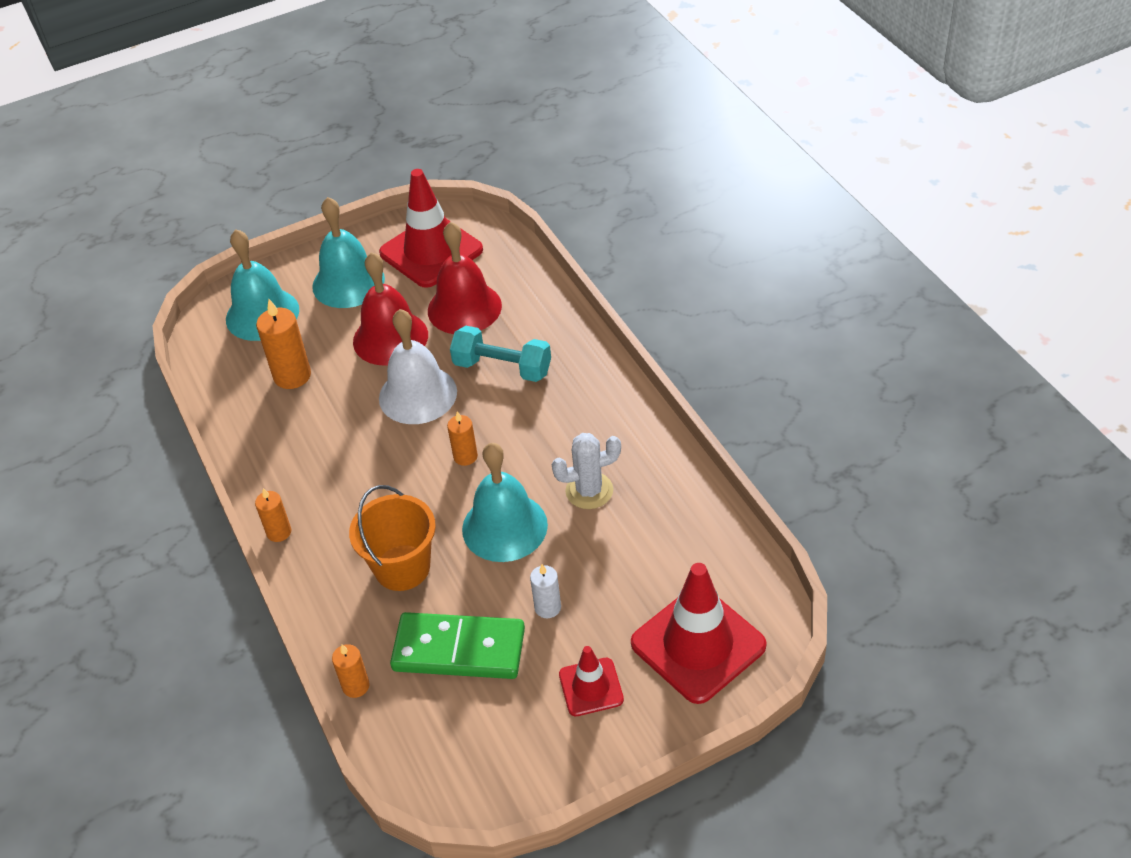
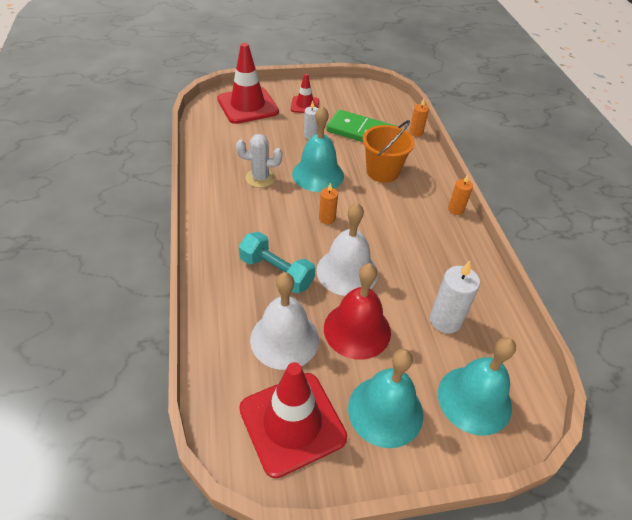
camera: 170 degrees left, 0 degrees up
orange candle [256,299,311,389] -> white candle [430,261,480,333]
red bell [428,222,502,334] -> white bell [250,272,319,370]

